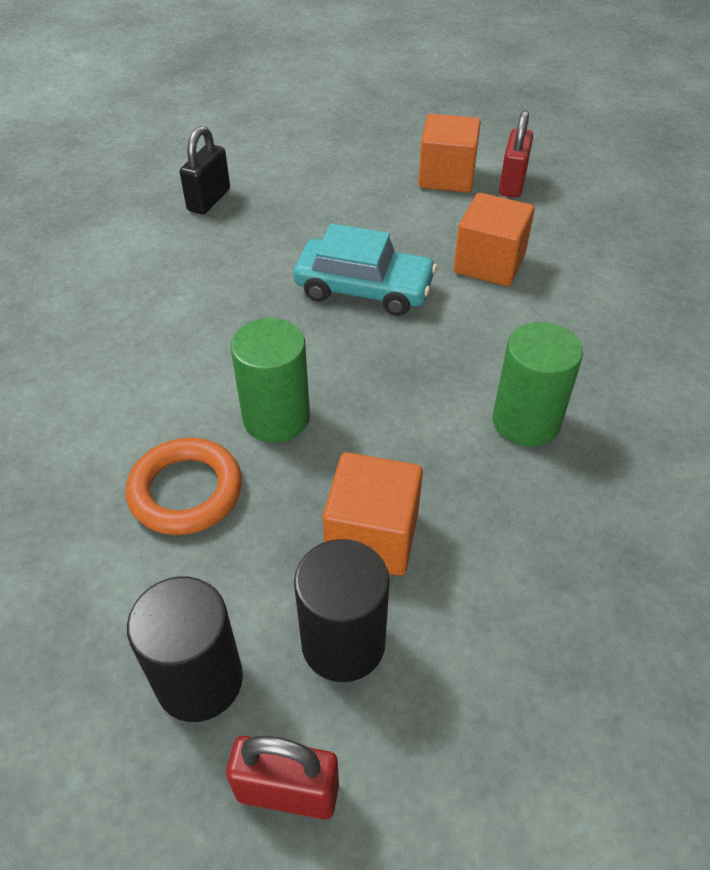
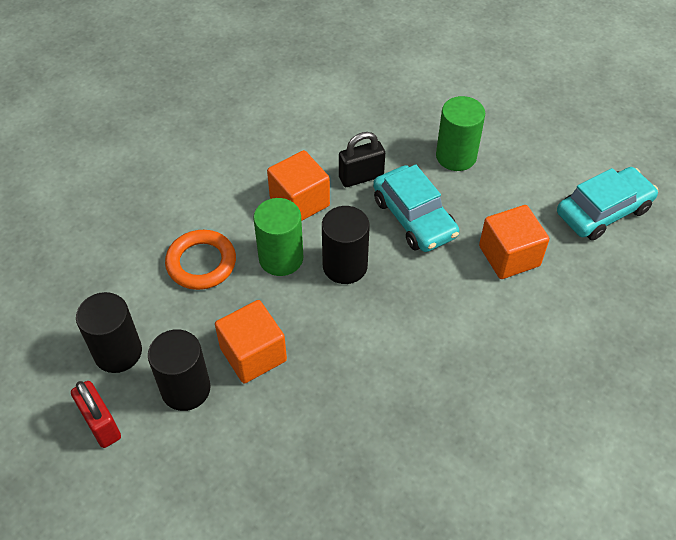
camera: 45 degrees right, 5 degrees up
black padlock [180,126,230,214] -> black padlock moved to [339,132,385,187]
orange cube [418,114,481,192] -> orange cube moved to [267,150,330,221]
green cylinder [493,322,583,447] -> green cylinder moved to [436,96,485,171]
red padlock [499,110,533,198] -> turquoise car [557,167,658,240]
none -> black cylinder [322,206,370,284]

